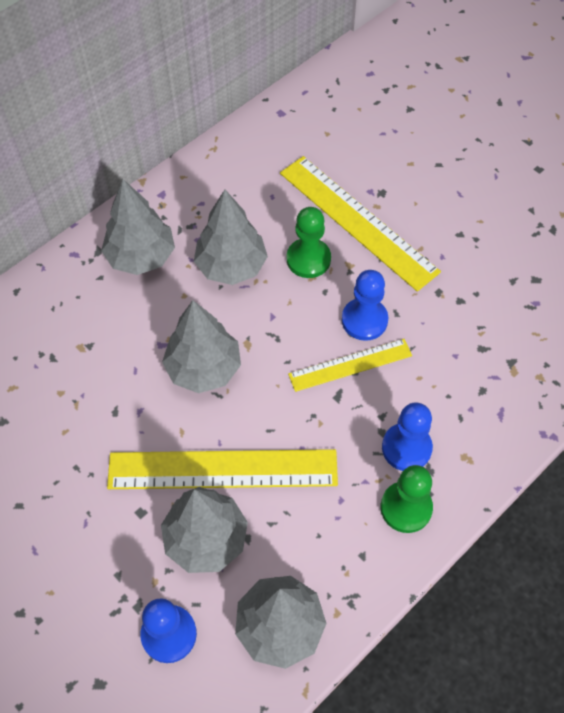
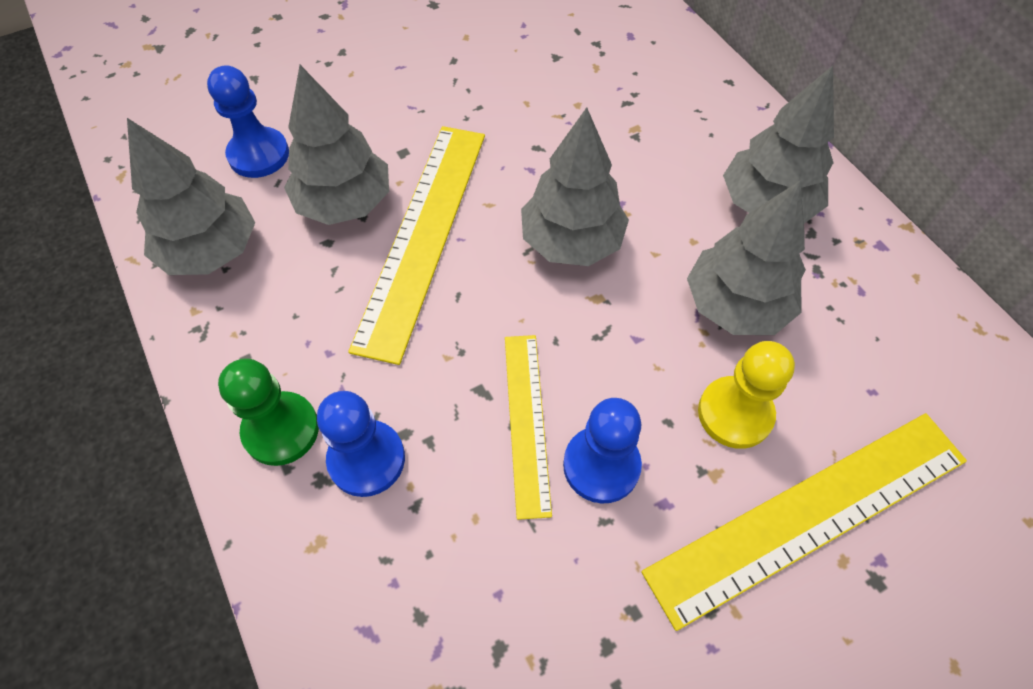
camera: 105 degrees right, 0 degrees up
green pawn [287,207,331,278] -> yellow pawn [698,341,795,449]

